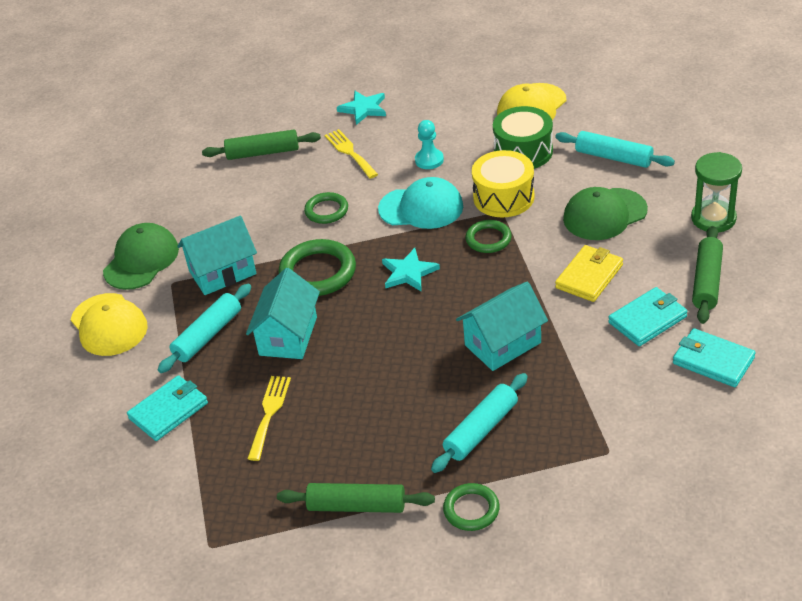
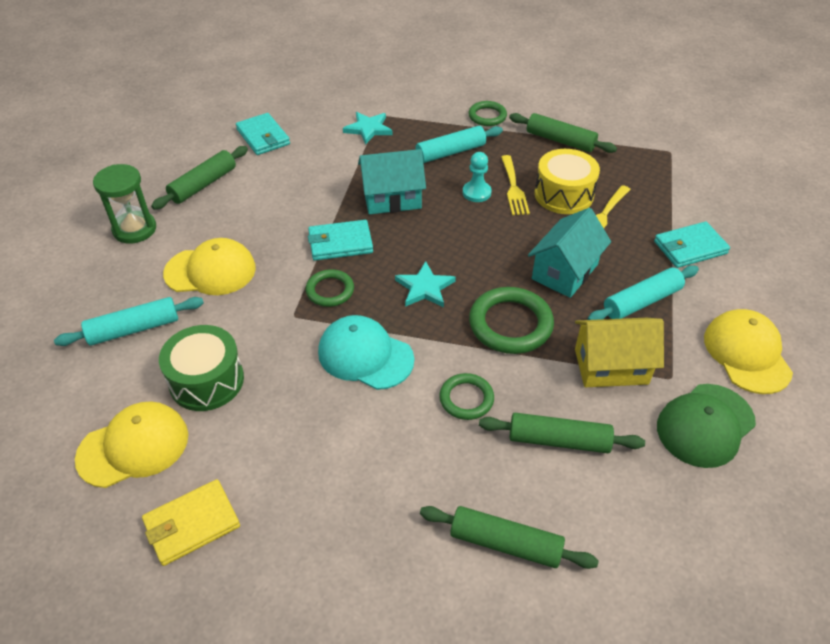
camera: 160 degrees left, 5 degrees up
turquoise house [177,216,257,295] -> yellow house [575,318,664,387]
yellow fork [325,129,378,179] -> yellow fork moved to [501,155,530,215]
turquoise star [337,91,386,125] -> turquoise star moved to [343,112,393,145]
turquoise pawn [415,120,444,169] -> turquoise pawn moved to [463,152,492,202]
yellow drum [472,150,535,217] -> yellow drum moved to [534,149,600,214]
turquoise rolling pin [555,131,675,168] -> turquoise rolling pin turned 75 degrees counterclockwise [54,297,204,346]
yellow wallet [555,245,623,302] -> yellow wallet moved to [142,479,240,566]
green cap [563,187,648,240] -> yellow cap [163,238,256,295]
turquoise wallet [608,287,688,346] -> turquoise wallet moved to [308,220,373,261]
none -> green rolling pin [479,413,645,453]

